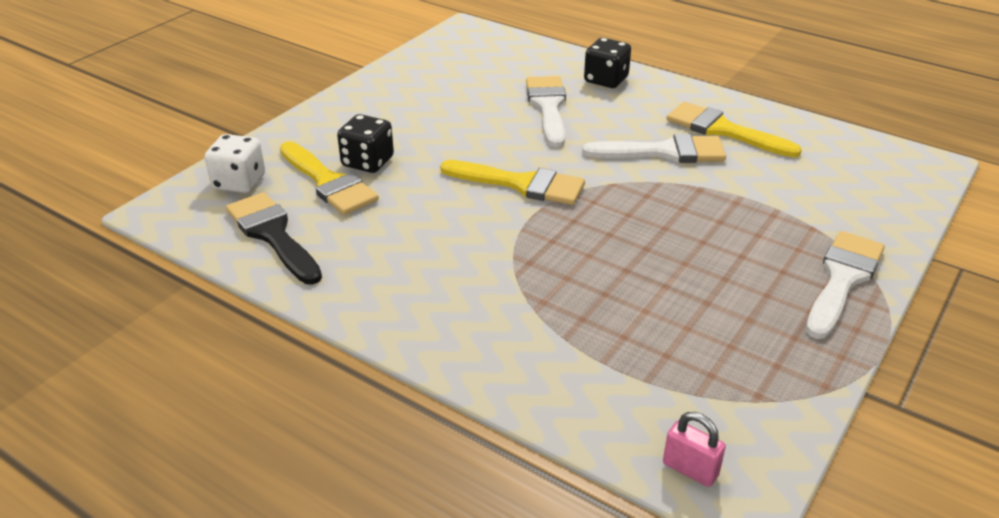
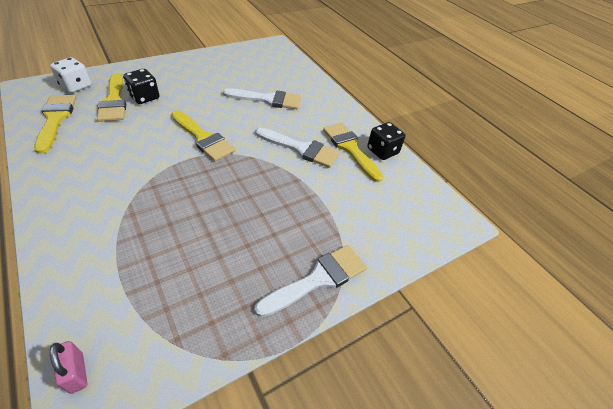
camera: 20 degrees right, 10 degrees up
black brush [226,192,322,285] -> yellow brush [34,95,76,154]
white brush [526,76,566,147] -> white brush turned 75 degrees clockwise [223,88,301,109]
black dice [584,38,631,88] -> black dice moved to [367,122,405,160]

